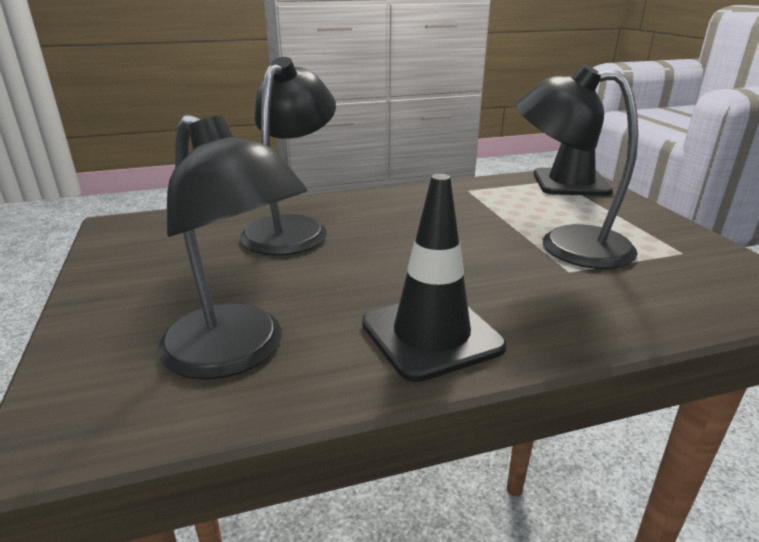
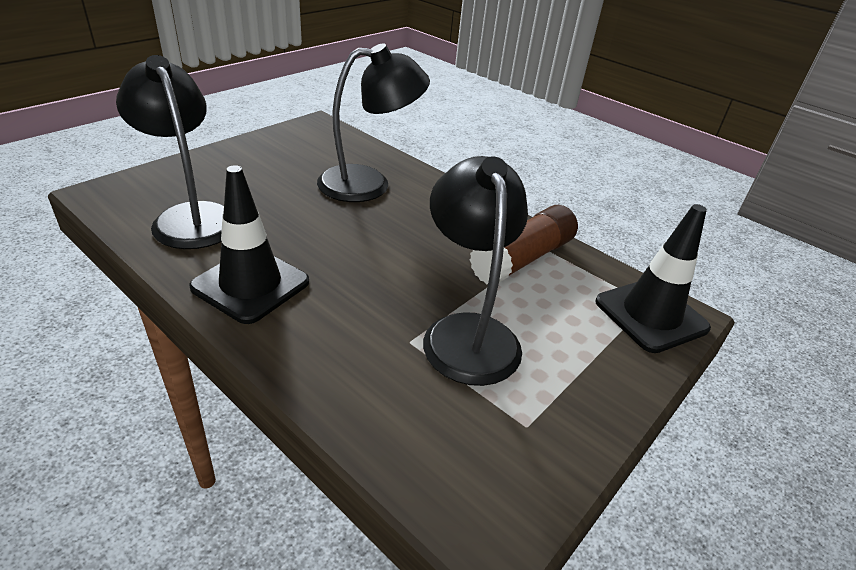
camera: 55 degrees right, 10 degrees up
black lamp [158,115,308,380] -> black lamp turned 135 degrees clockwise [116,55,224,249]
none -> brown glue stick [470,205,578,285]

